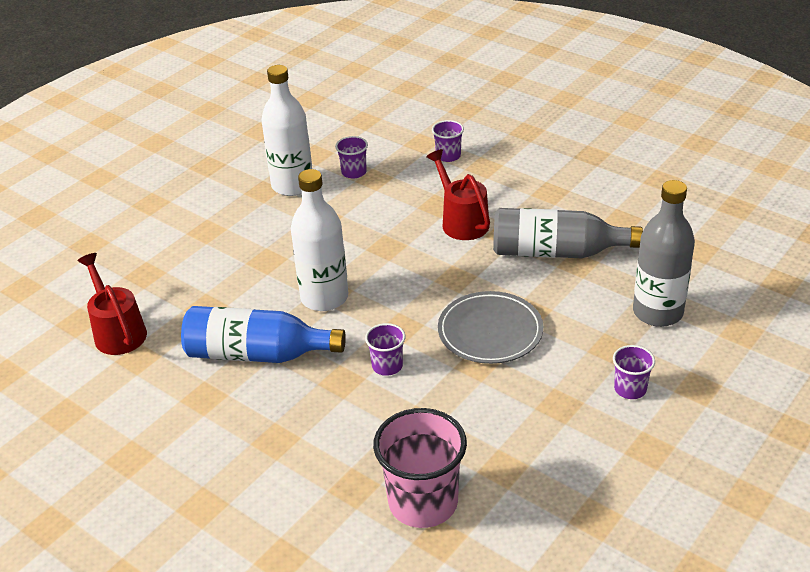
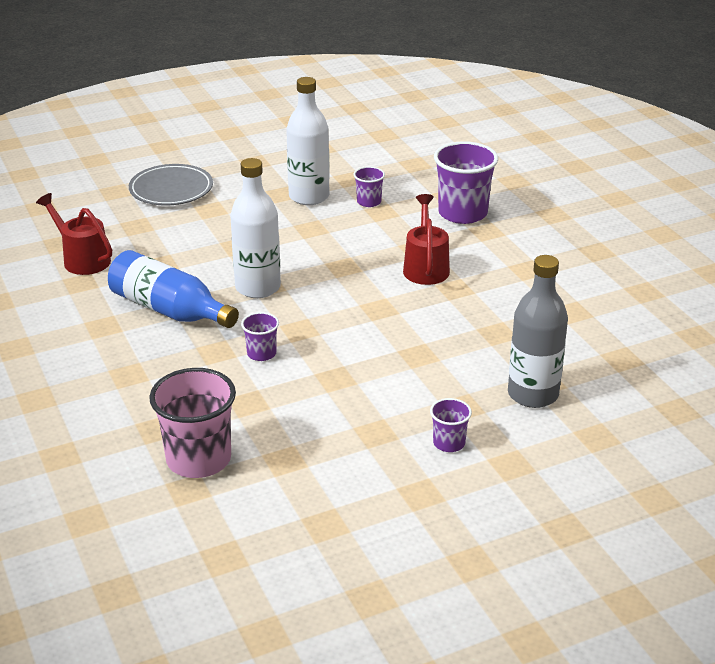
camera: 25 degrees right, 5 degrees down
red watering can [77,253,147,355] -> red watering can turned 45 degrees counterclockwise [36,193,112,275]
purple cup [432,120,464,162] -> purple cup [434,141,498,224], size x1.99
grey plate [438,291,543,364] -> grey plate moved to [129,164,213,206]
grey bottle [493,208,643,258] -> none

